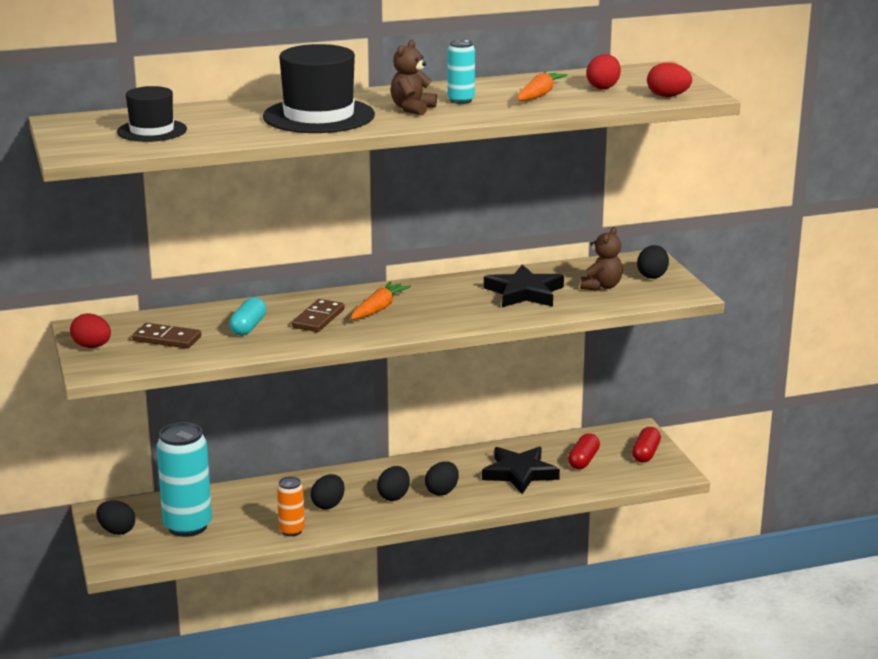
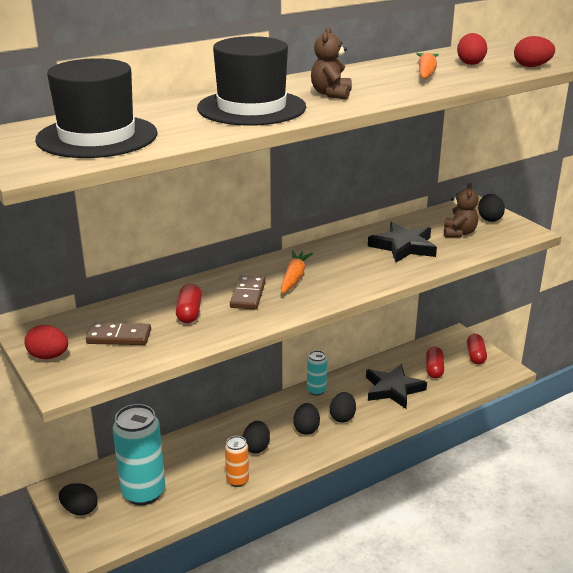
camera: 15 degrees left, 5 degrees up
black hat [117,86,187,142] -> black hat [35,58,158,158], size x1.65
turquoise capsule [229,297,266,335] -> red capsule [176,284,202,323]
turquoise can [447,39,475,104] -> turquoise can moved to [307,350,327,396]

